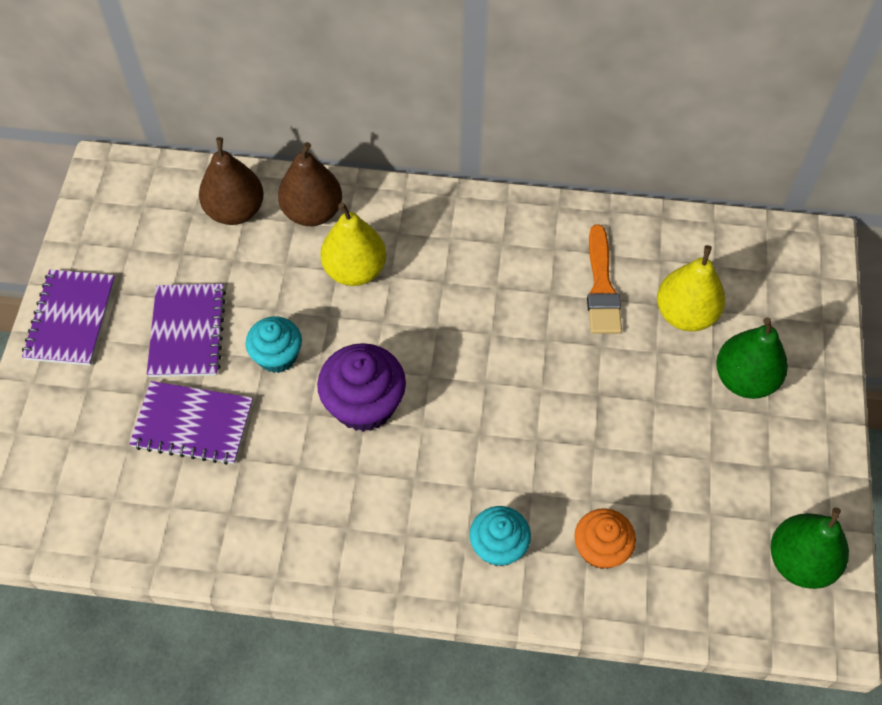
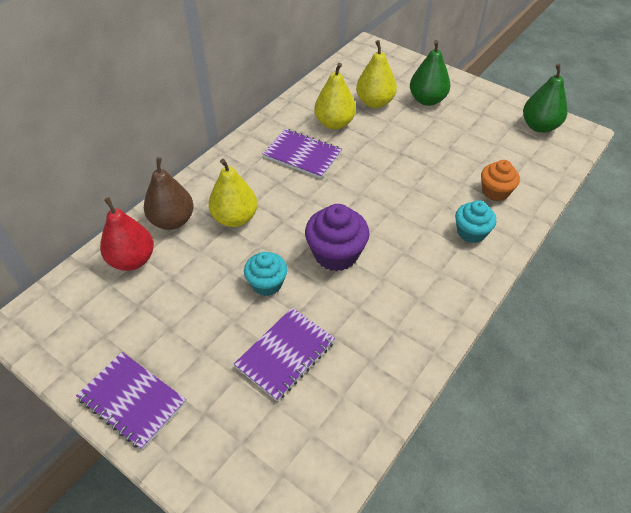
camera: 60 degrees left, 10 degrees down
purple notebook [147,284,226,377] -> purple notebook moved to [263,129,342,179]
brown pear [199,137,264,225] -> red pear [100,197,154,271]
orange brush [587,225,622,334] -> yellow pear [314,63,356,130]

